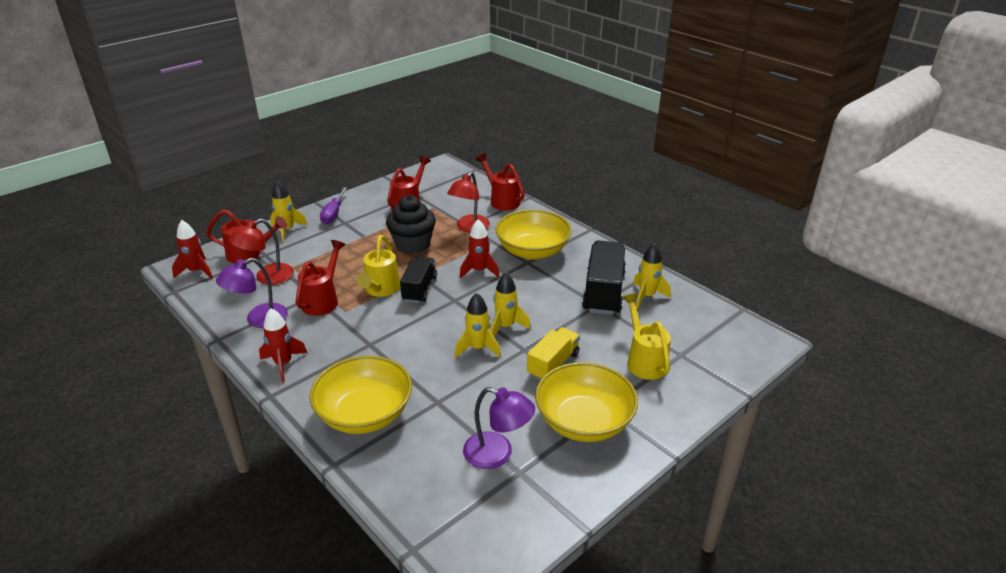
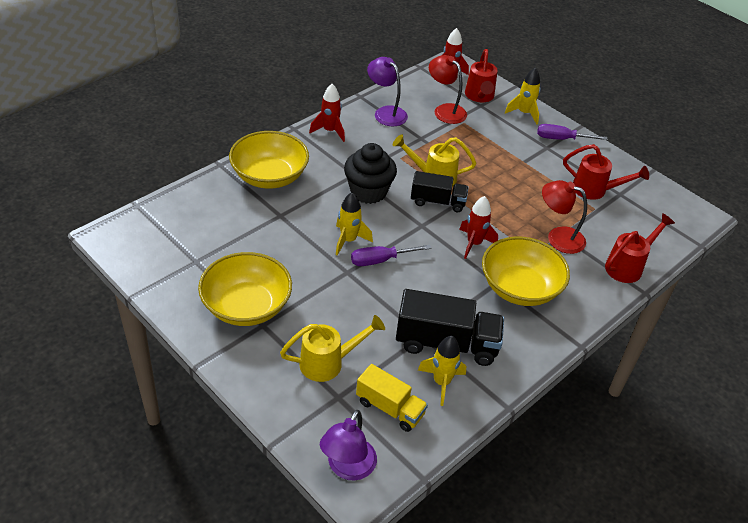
camera: 85 degrees right, 10 degrees up
red watering can [296,240,346,316] -> none
black cupcake [386,195,436,254] -> black cupcake moved to [344,143,397,204]
purple lamp [463,387,535,469] -> purple lamp moved to [320,410,377,481]
yellow rocket [491,273,531,336] -> purple screwdriver [351,245,431,266]
yellow truck [527,327,580,380] -> yellow truck moved to [356,364,428,432]

